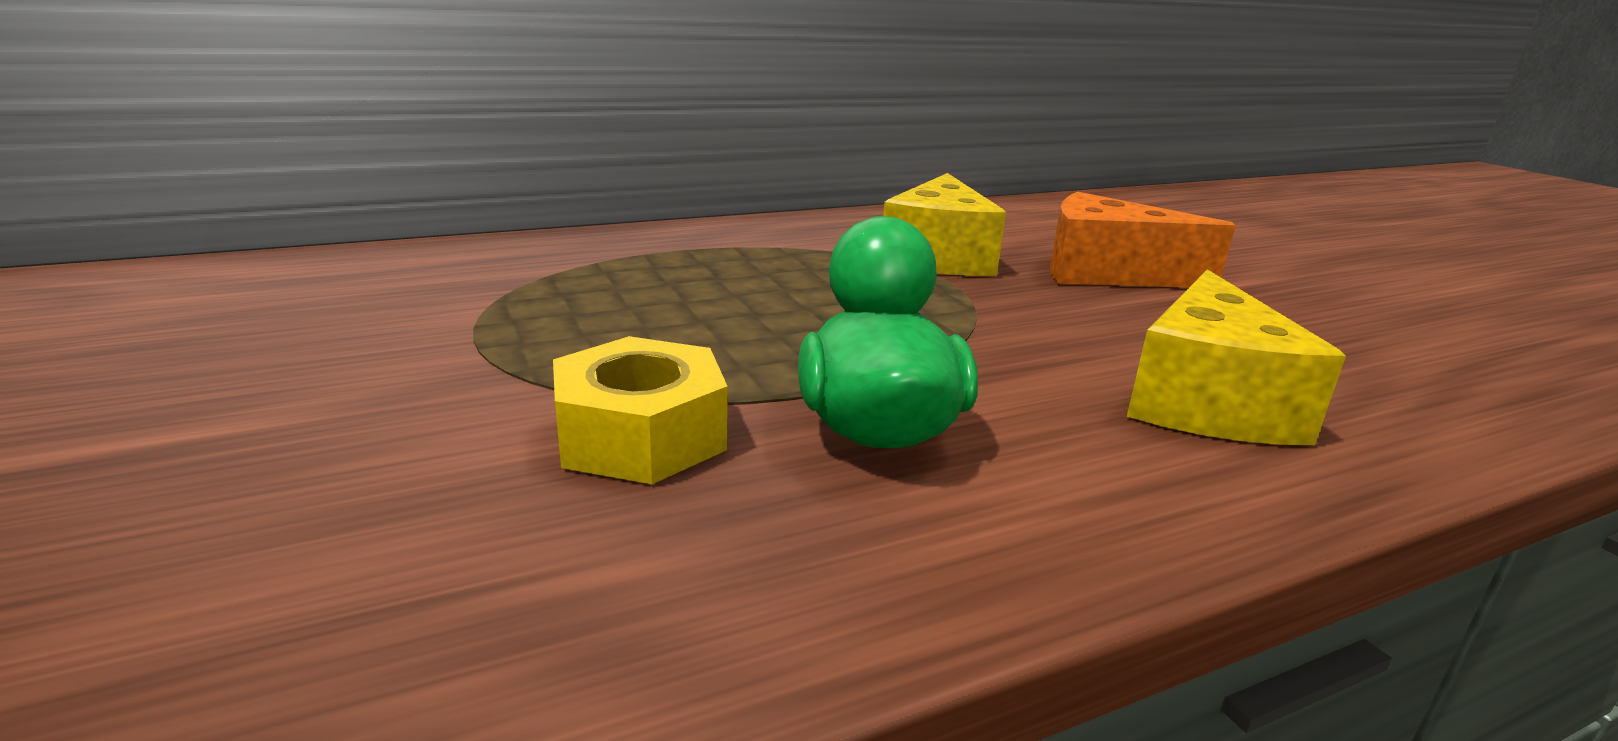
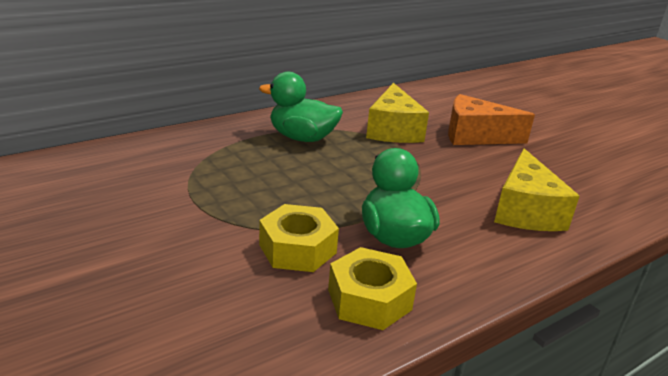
camera: 10 degrees left, 5 degrees up
none -> green duck [259,72,343,142]
none -> yellow nut [328,247,417,330]

